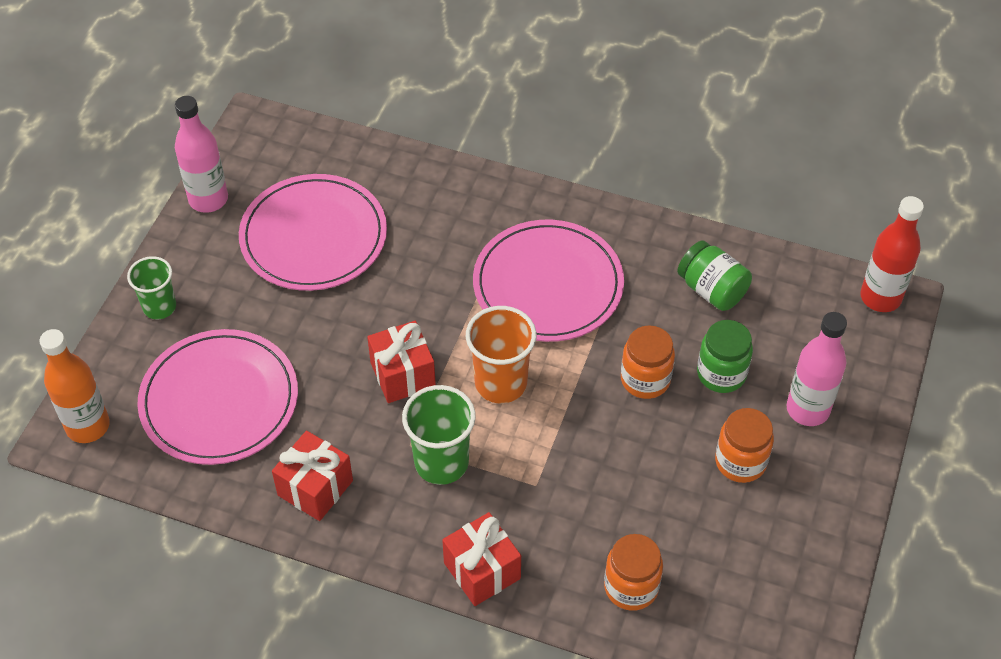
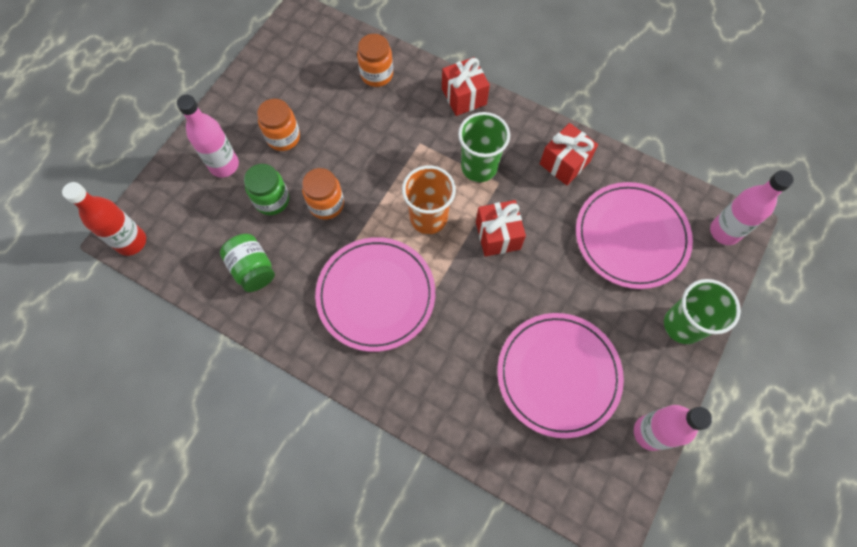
camera: 170 degrees left, 15 degrees up
orange bottle [40,329,110,443] -> pink bottle [710,170,794,245]
green cup [127,256,176,319] -> green cup [664,279,741,344], size x1.51

